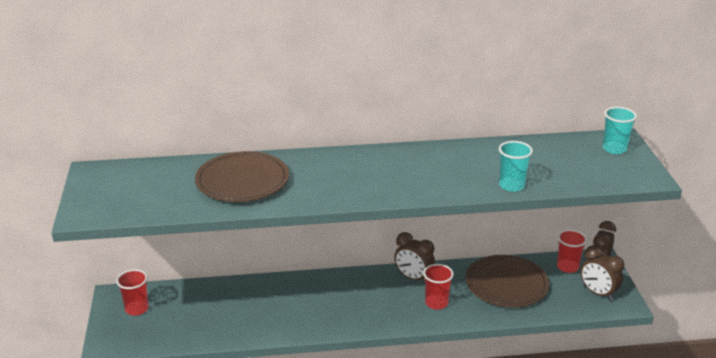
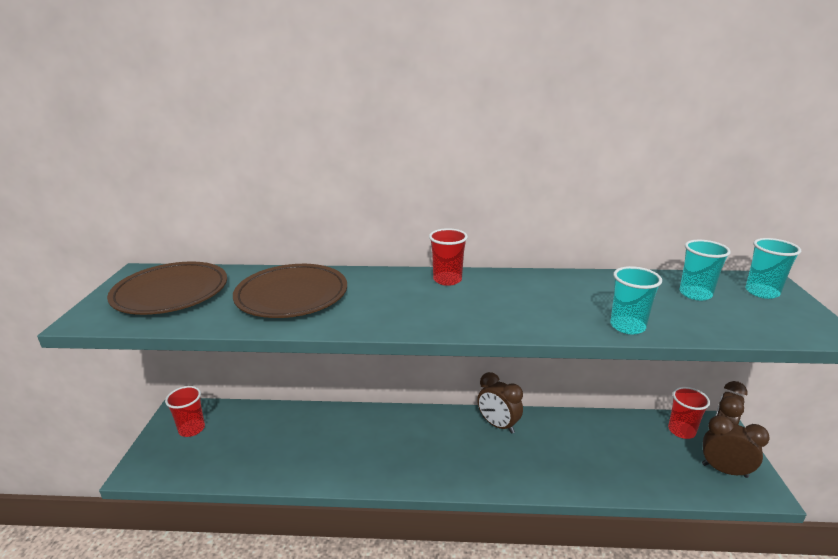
camera: 10 degrees right, 5 degrees down
red cup [423,264,454,310] -> red cup moved to [429,228,468,286]
brown plate [466,255,549,307] -> brown plate moved to [107,261,227,315]
brown clock [581,245,624,300] -> brown clock turned 150 degrees clockwise [702,415,770,478]
none -> turquoise cup [679,240,731,301]

